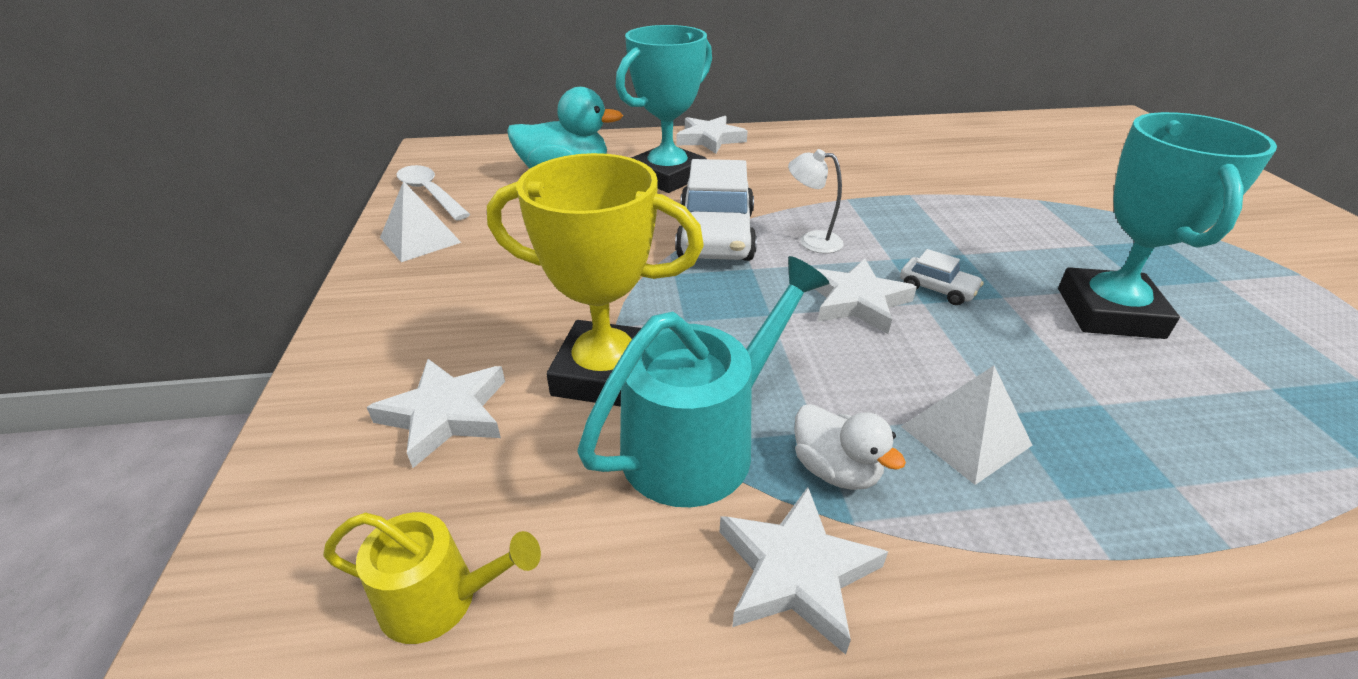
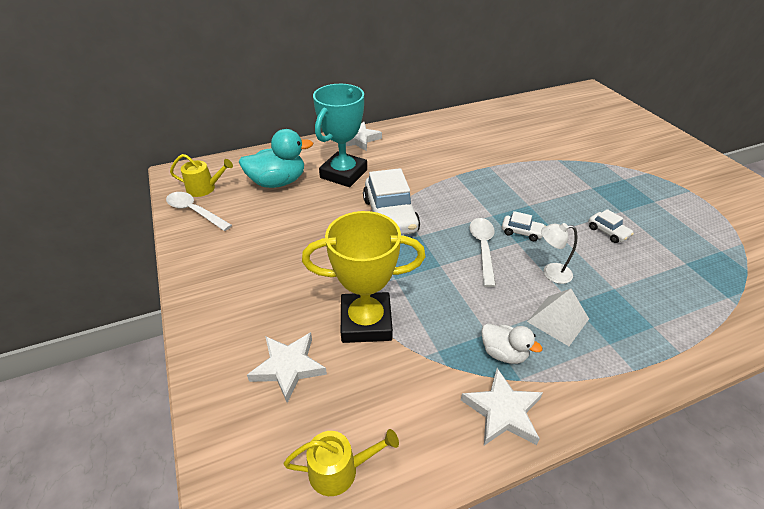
camera: 15 degrees left, 5 degrees up
white pyramid [380,181,462,262] -> none
turquoise watering can [578,256,830,507] -> none
white lamp [788,149,844,253] -> white lamp moved to [541,223,578,284]
white star [815,259,917,334] -> white spoon [470,218,496,287]
turquoise trophy [1058,112,1277,339] -> white car [588,209,634,243]
none -> yellow watering can [170,154,233,197]

